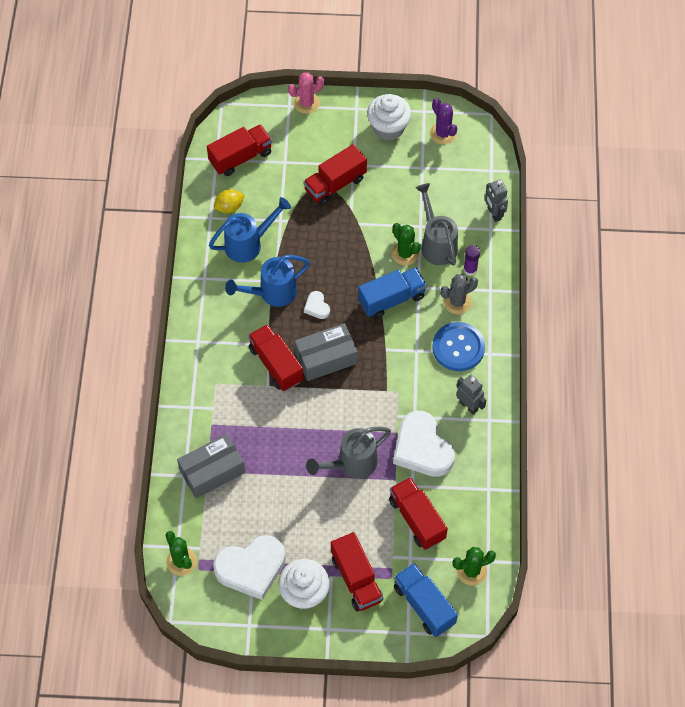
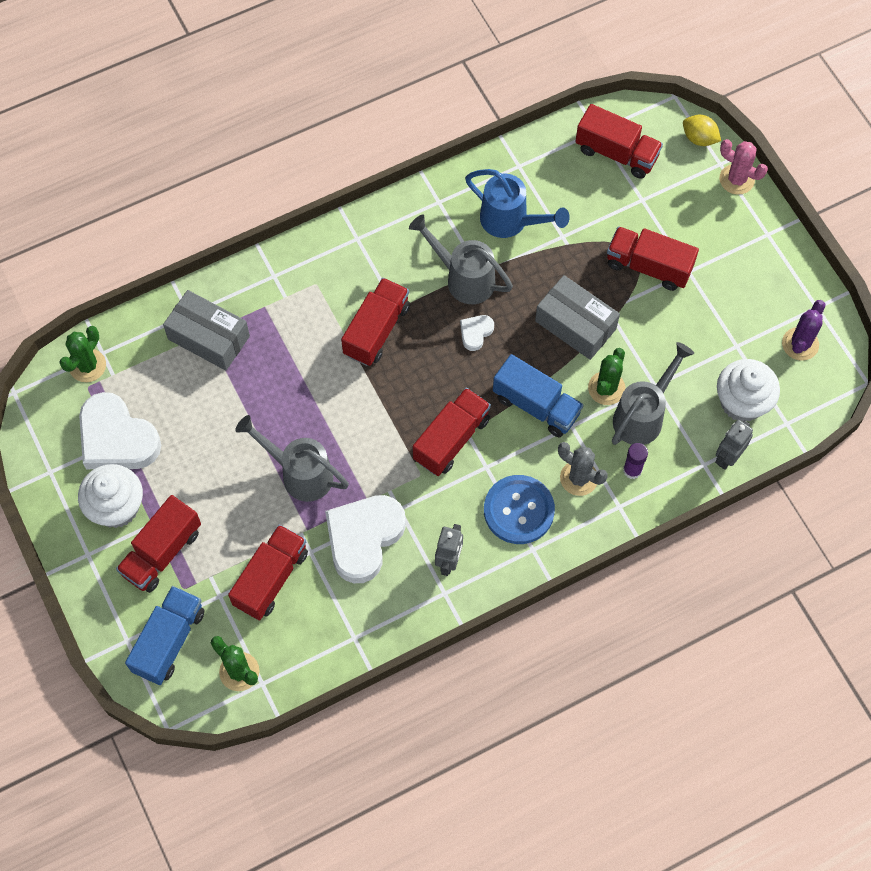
camera: 60 degrees right, 5 degrees up
yellow lemon [214,189,245,213] -> yellow lemon moved to [683,115,721,146]
blue watering can [225,255,310,307] -> grey watering can [409,215,513,304]
grey box [294,323,358,381] -> grey box moved to [535,275,620,360]
white cupcake [367,94,411,140] -> white cupcake moved to [717,359,780,422]
none -> red truck [413,388,491,476]

